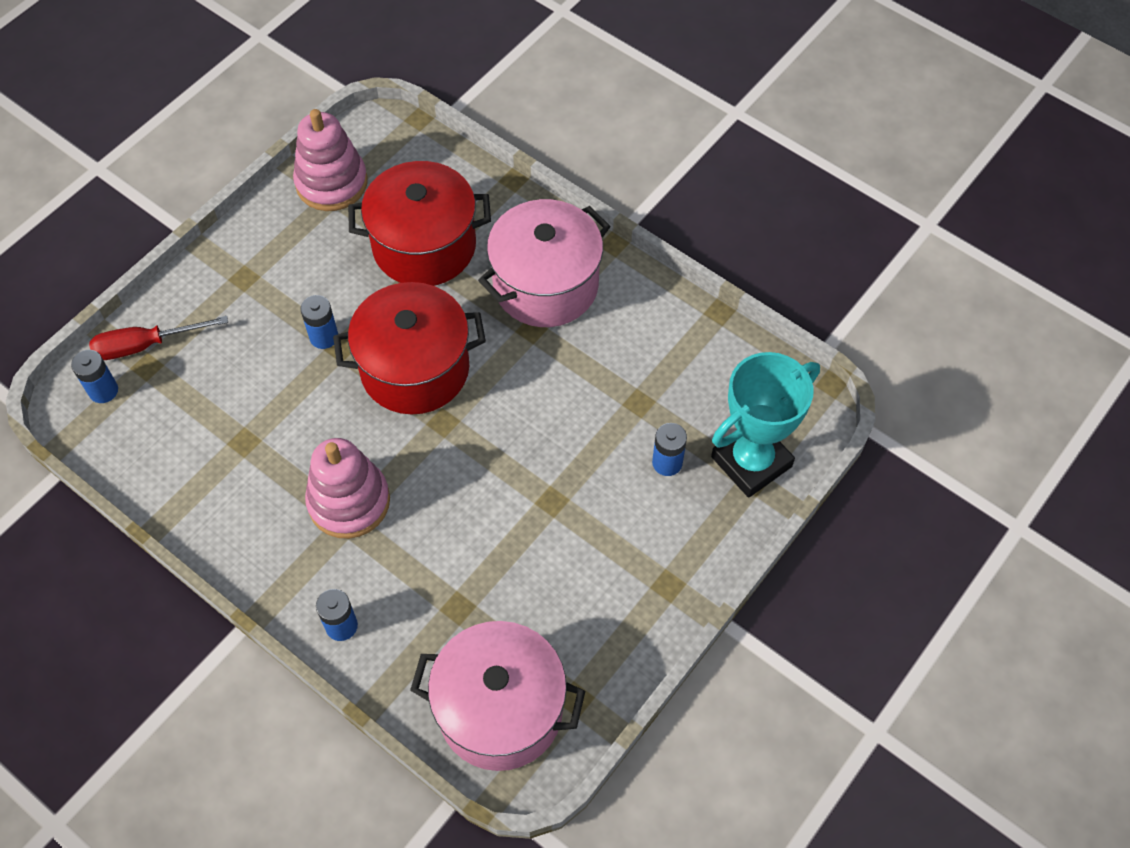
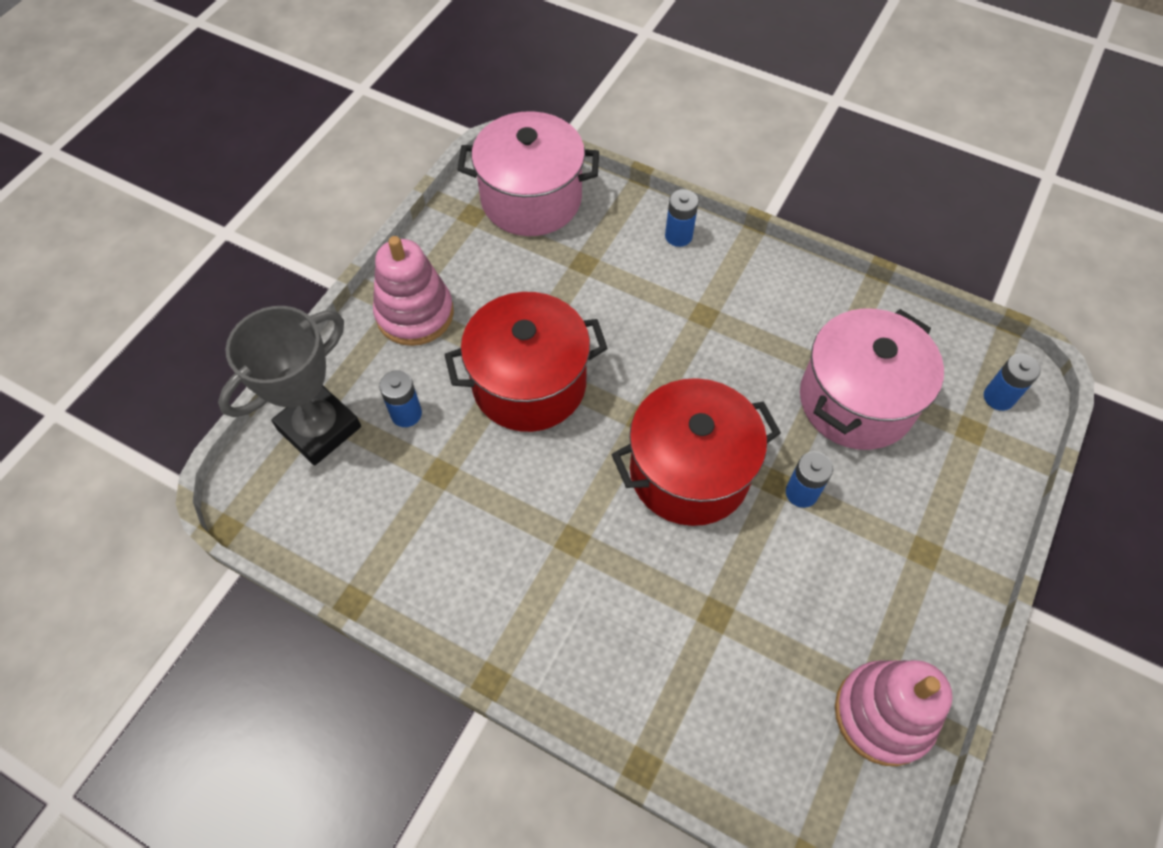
camera: 170 degrees right, 0 degrees up
red screwdriver [89,316,228,360] -> none
pink stacking toy [305,438,390,539] -> pink stacking toy moved to [373,236,454,346]
red pot [348,161,491,286] -> red pot moved to [444,292,608,432]
pink pot [478,199,611,327] -> pink pot moved to [800,308,944,450]
turquoise trophy [711,352,820,498] -> grey trophy [218,306,361,465]

